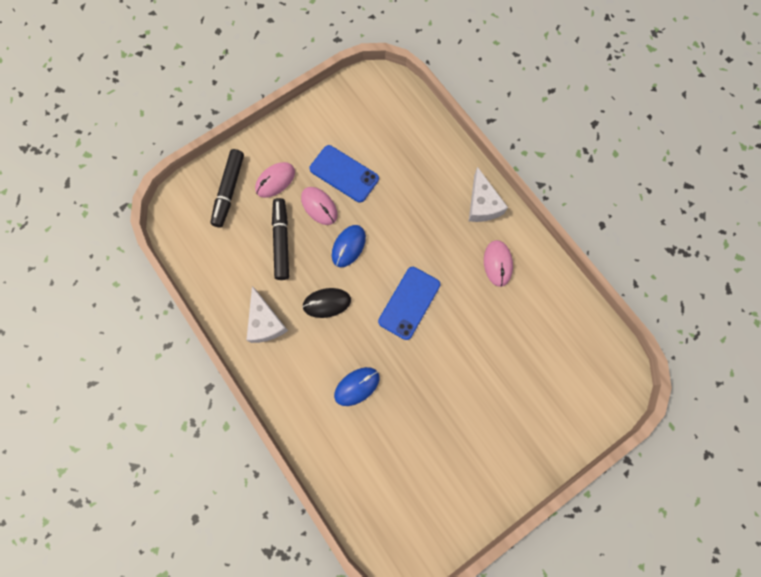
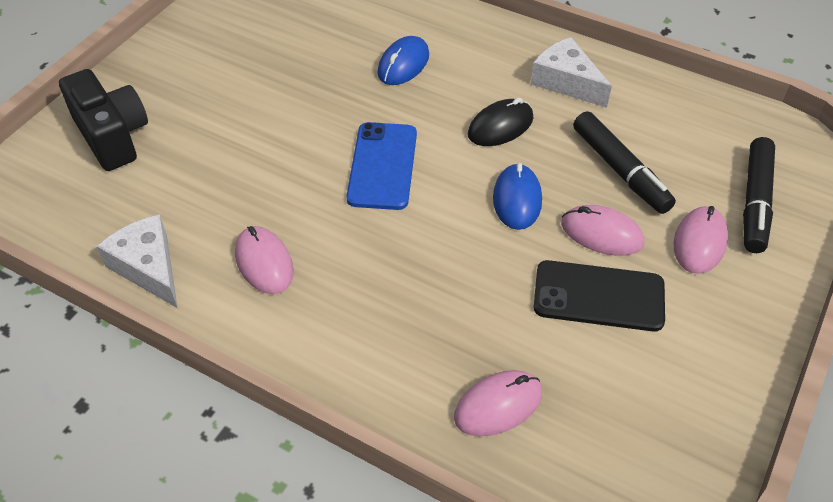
camera: 155 degrees right, 25 degrees down
black marker [210,149,244,228] -> black marker turned 150 degrees counterclockwise [743,137,775,253]
blue phone [310,145,379,203] -> black phone [534,260,665,331]
white cheese [469,167,508,222] -> white cheese moved to [96,214,178,308]
none -> black camera [59,69,148,171]
none -> pink mouse [454,370,542,436]

